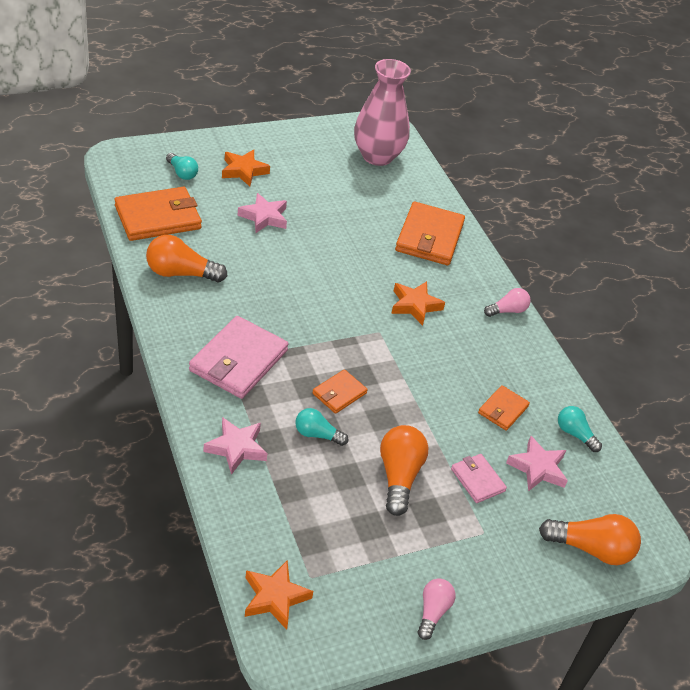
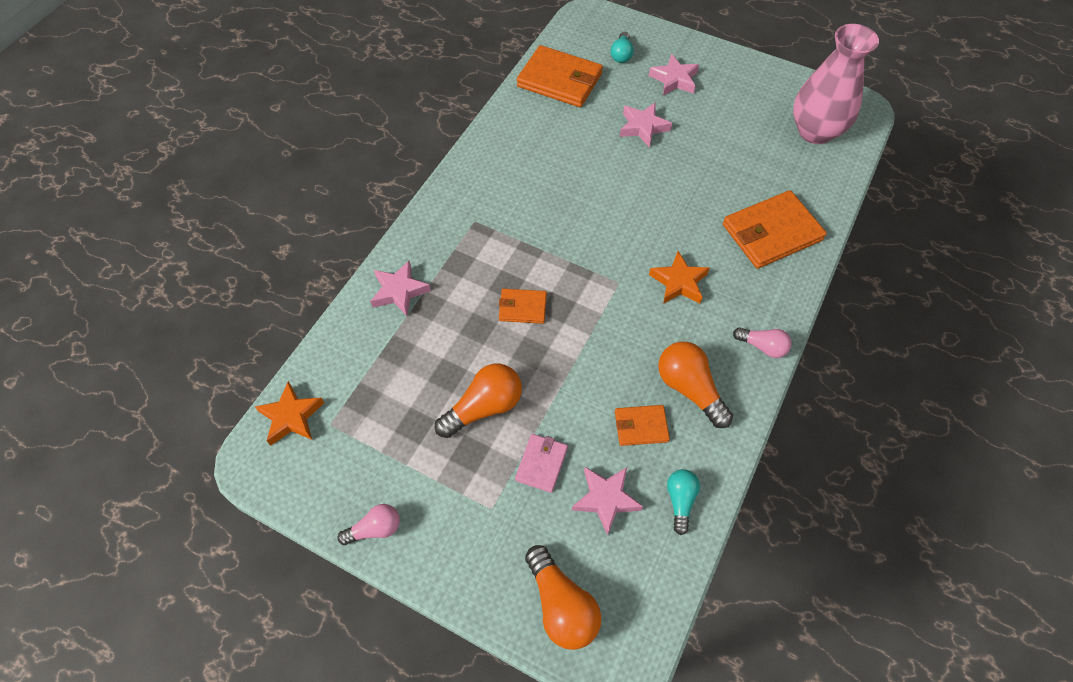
camera: 55 degrees right, 15 degrees up
orange light bulb [146,235,227,282] -> orange light bulb moved to [658,342,733,428]
pink wallet [189,316,288,399] -> none
orange star [222,150,270,186] -> pink star [649,54,699,96]
turquoise light bulb [295,408,348,446] -> none

